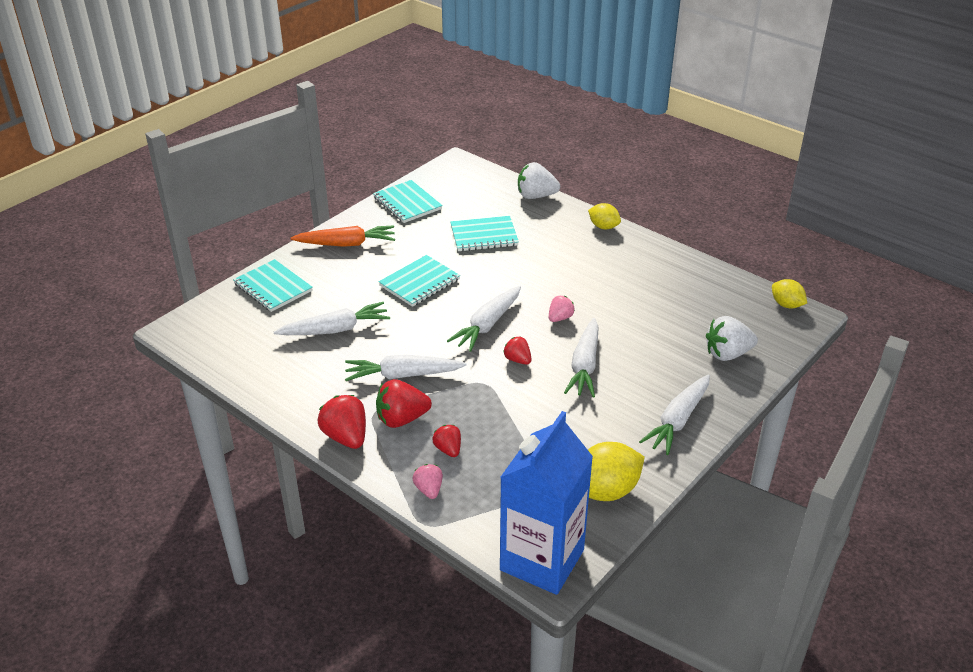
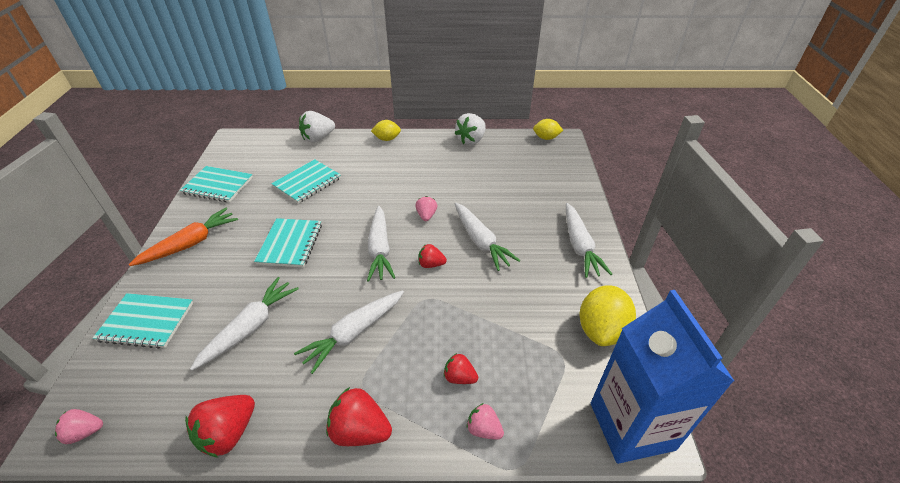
camera: 40 degrees left, 5 degrees up
red strawberry [376,379,432,428] -> red strawberry moved to [185,395,255,458]
white strawberry [706,316,758,361] -> white strawberry moved to [455,113,486,145]
none -> pink strawberry [55,409,103,444]

